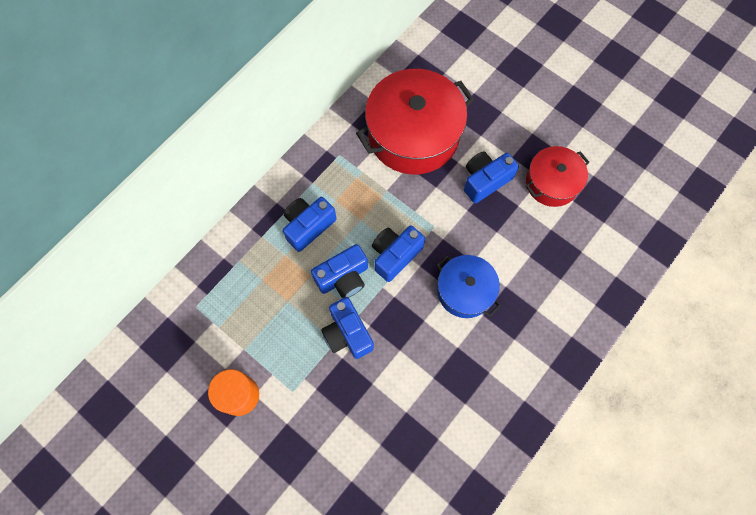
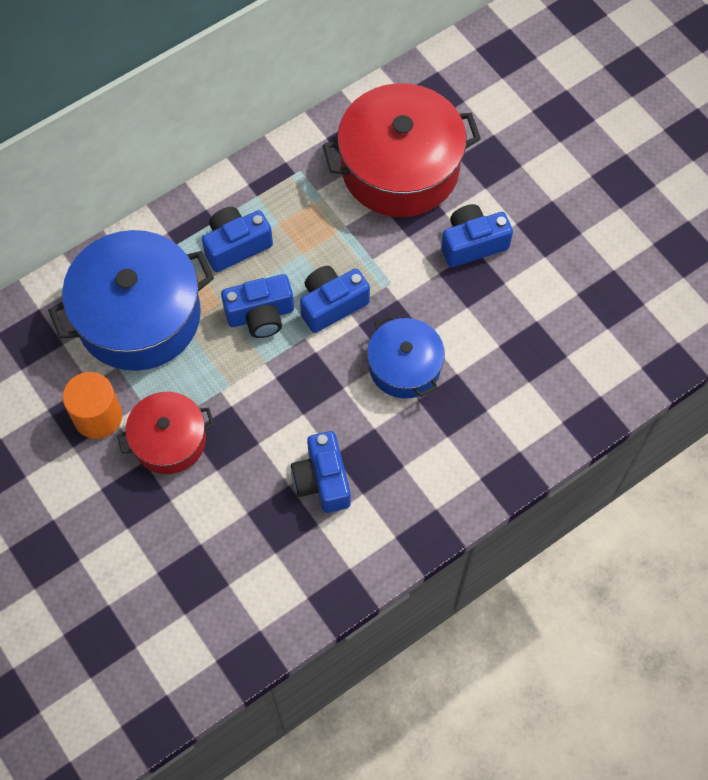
camera: 15 degrees right, 5 degrees down
blue camera [321,297,374,359] -> blue camera moved to [291,431,351,513]
red pot [525,146,589,207] -> red pot moved to [117,392,214,474]
none -> blue pot [48,230,214,371]

